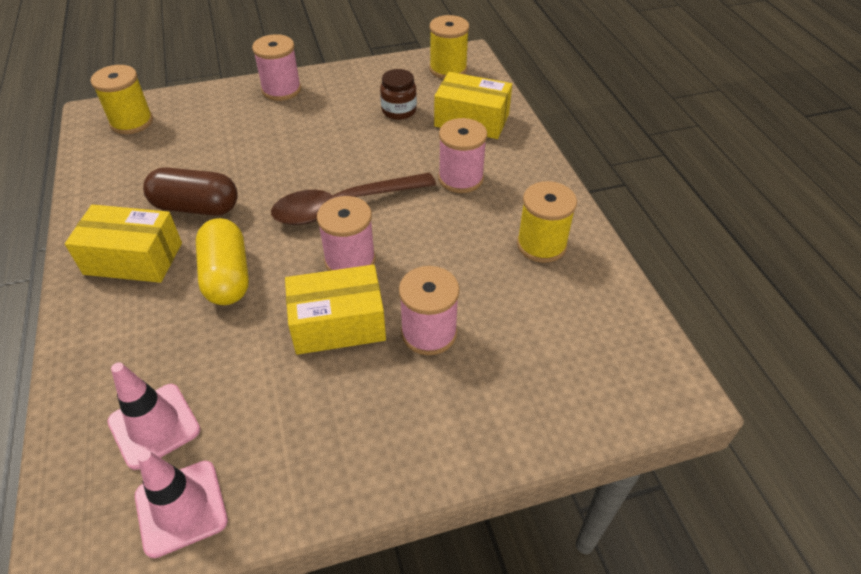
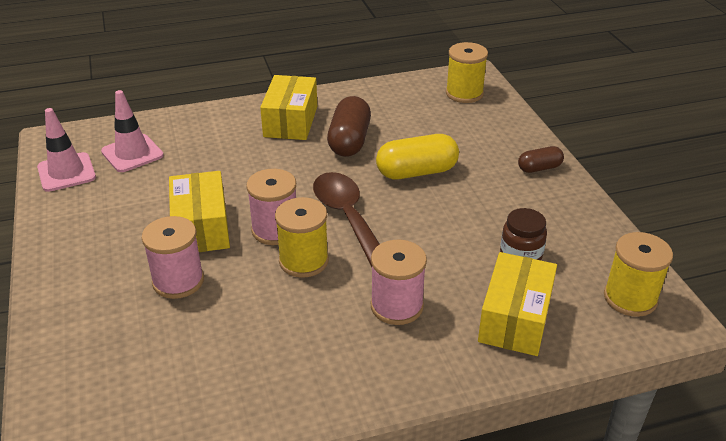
camera: 90 degrees right, 10 degrees down
yellow capsule [196,218,249,305] -> yellow capsule moved to [376,134,459,179]
pink spool [252,34,301,101] -> brown capsule [518,146,564,173]
yellow spool [517,181,577,263] -> yellow spool moved to [275,197,329,278]

